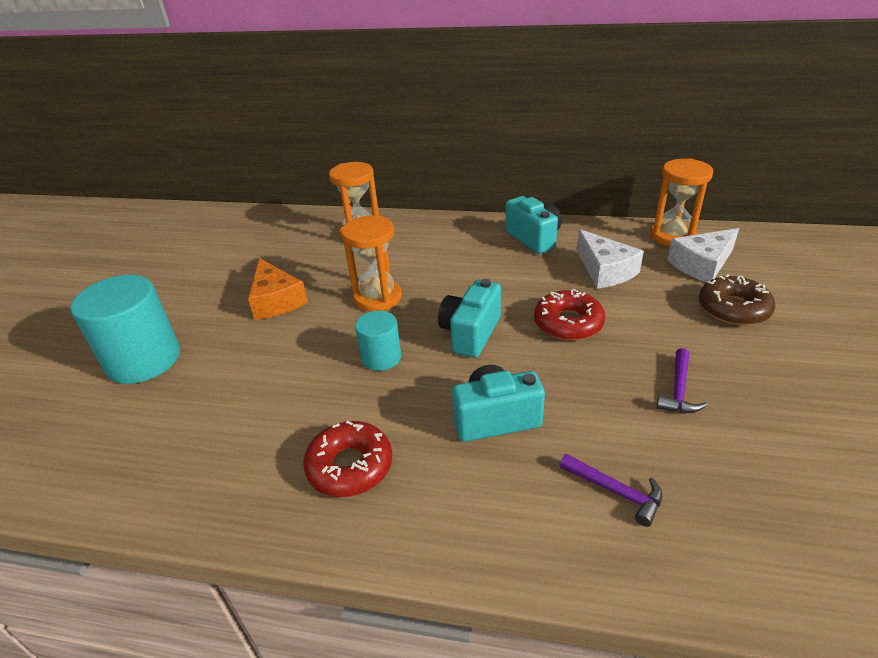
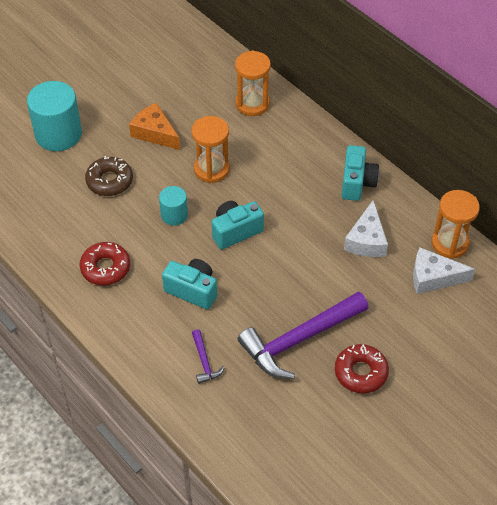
camera: 35 degrees right, 15 degrees up
orange cheese [248,258,308,320] -> orange cheese turned 120 degrees clockwise [129,103,180,150]
red donut [534,289,605,341] -> red donut moved to [335,344,389,393]
purple hammer [657,348,707,413] -> purple hammer [238,292,369,379], size x2.31
brown donut [699,274,775,326] -> brown donut moved to [85,156,133,196]

